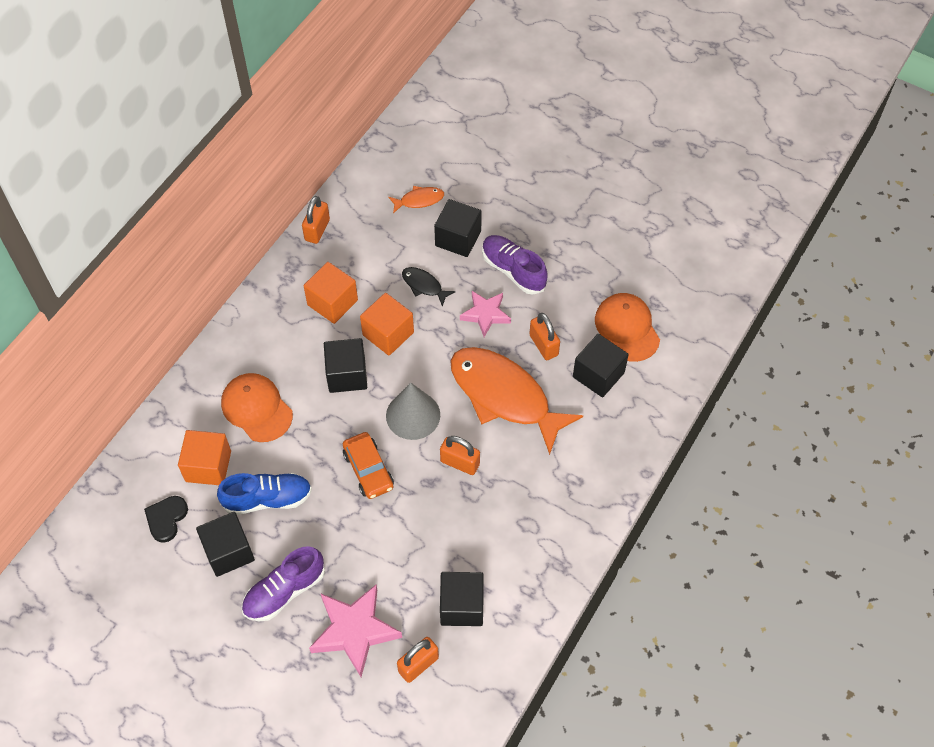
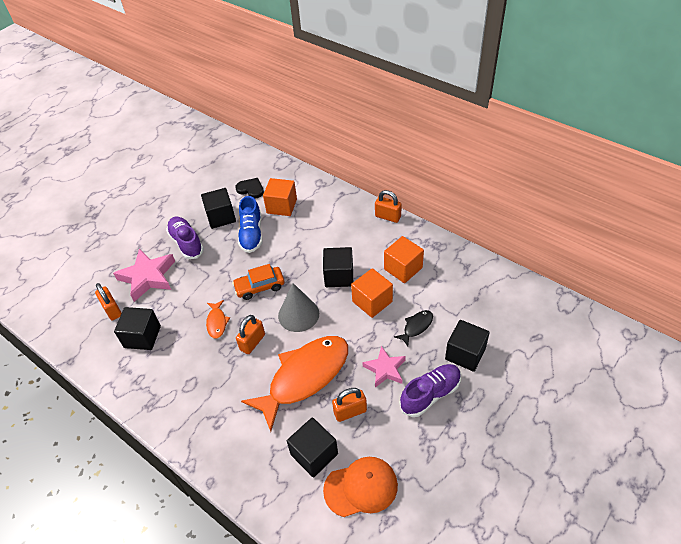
camera: 100 degrees right, 10 degrees down
orange cap [221,373,293,442] -> none
orange padlock [302,196,330,244] -> orange padlock moved to [375,190,402,223]
orange fish [388,186,444,214] -> orange fish moved to [206,300,230,339]

